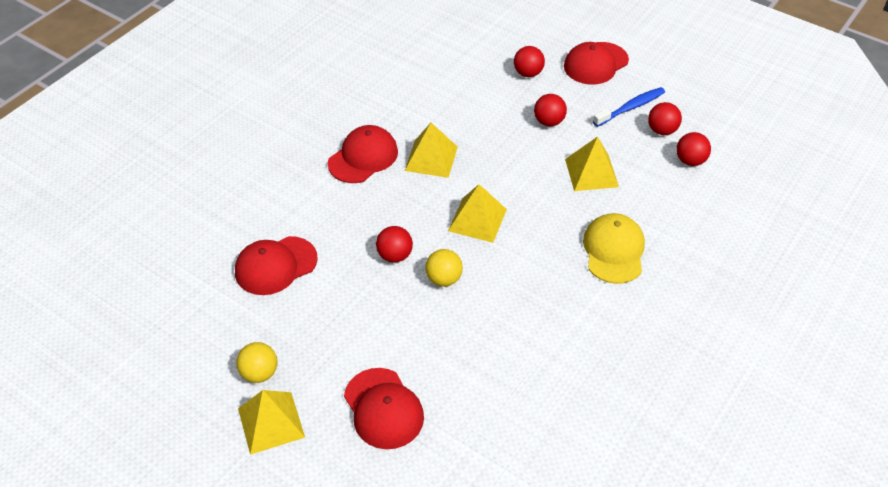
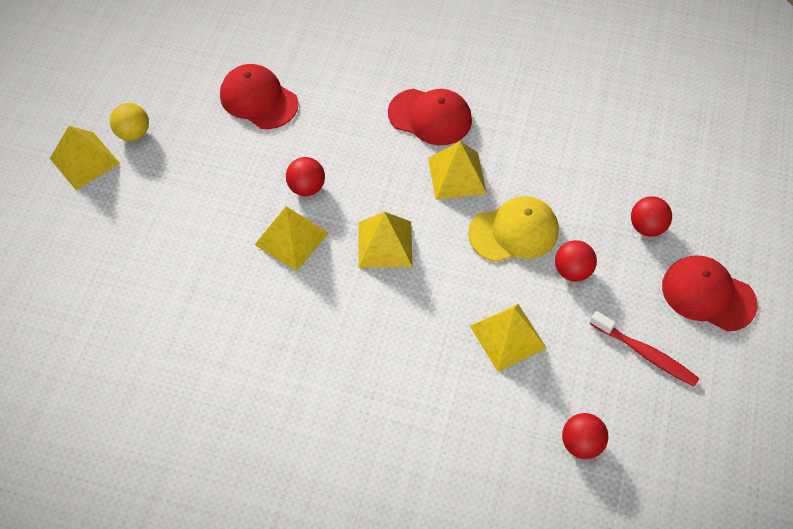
camera: 70 degrees right, 10 degrees up
red cap [344,368,424,449] -> none
yellow ball [425,249,463,287] -> yellow pyramid [255,206,329,271]
yellow cap [583,213,645,284] -> yellow cap moved to [468,196,559,262]
blue toothbrush [593,87,665,127] -> red toothbrush [589,311,700,387]
red ball [648,102,682,135] -> none

